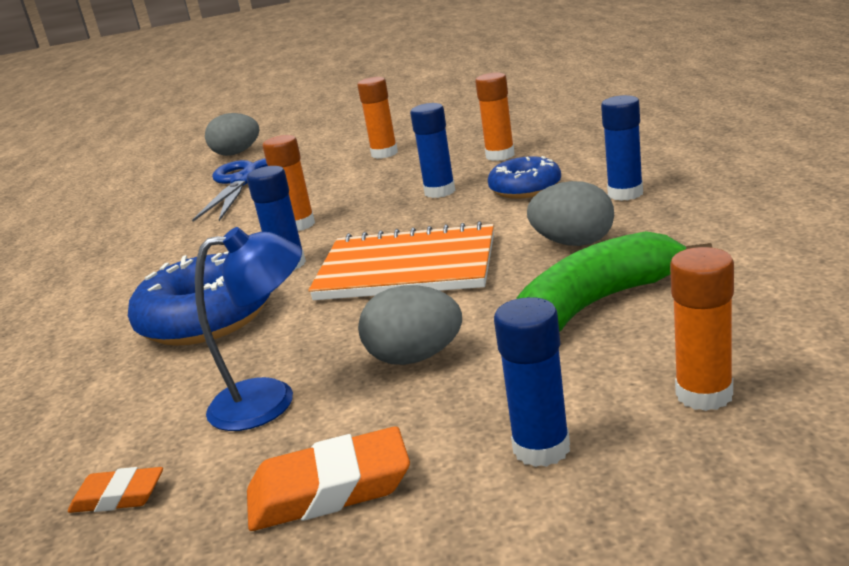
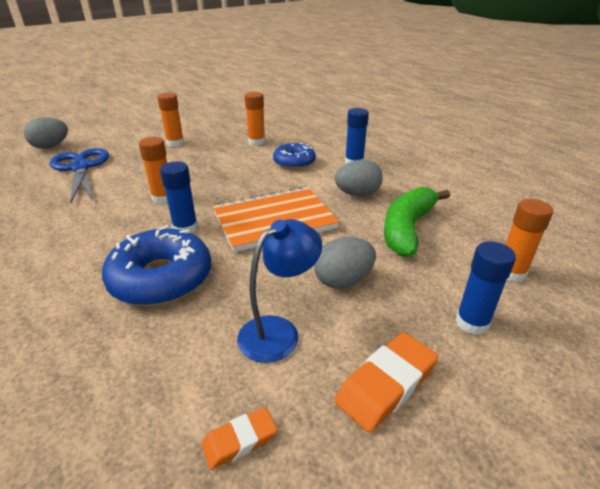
camera: 35 degrees left, 10 degrees up
blue glue stick [410,103,455,198] -> none

